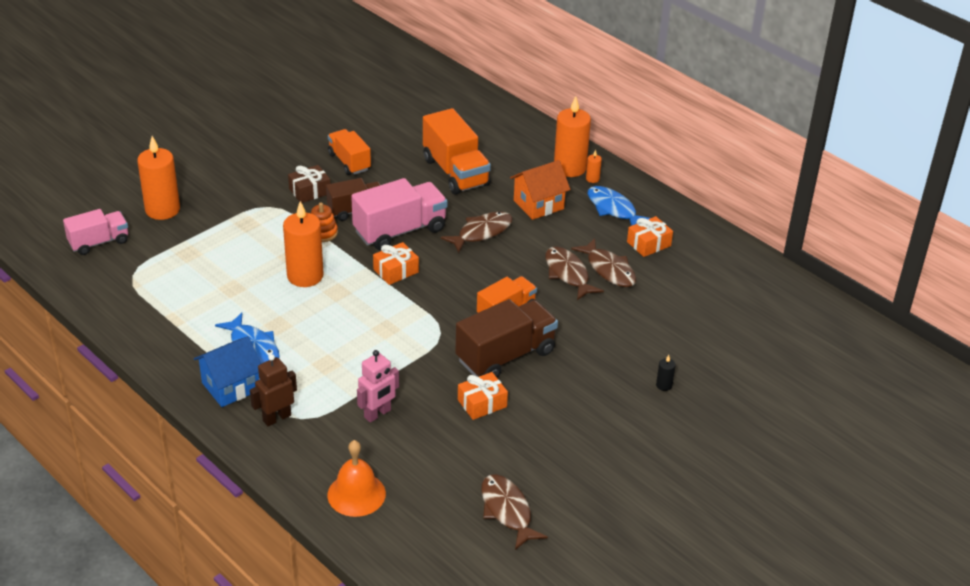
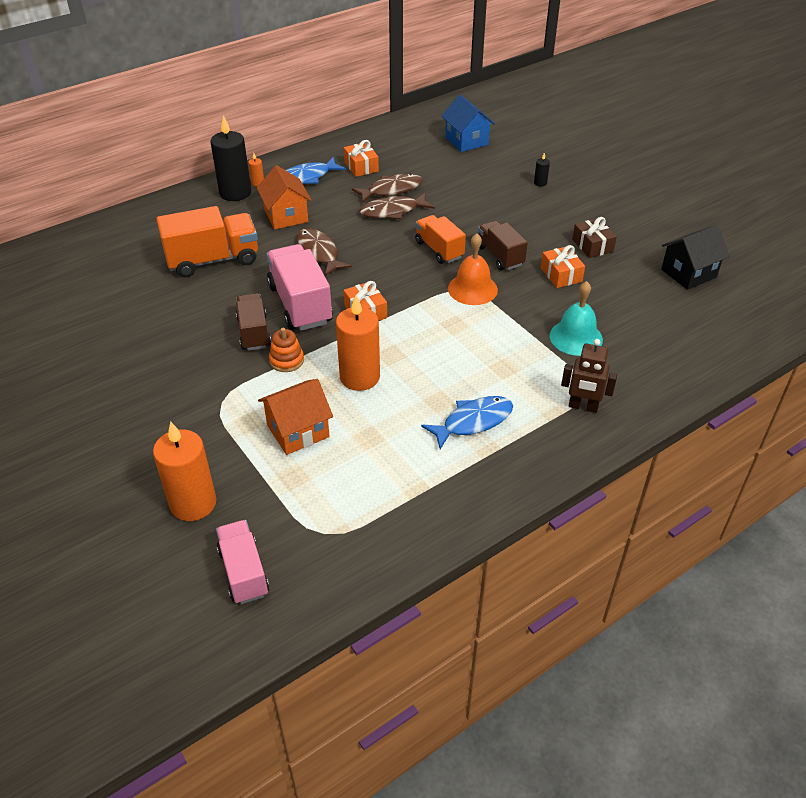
camera: 80 degrees left, 5 degrees up
blue house [194,336,261,407] -> blue house moved to [442,94,495,152]
brown robot [250,354,297,426] -> brown robot turned 45 degrees counterclockwise [561,339,617,413]
brown gift [288,165,330,203] -> brown gift moved to [572,217,617,258]
orange bell [327,440,386,517] -> orange bell moved to [448,233,498,305]
orange truck [328,129,371,175] -> none
pink robot [357,350,399,423] -> turquoise bell [550,281,603,356]
brown truck [455,299,558,377] -> brown truck [478,221,528,270], size x0.63
brown fish [481,474,548,550] -> black house [661,225,730,290]
orange candle [554,96,591,177] -> black candle [210,115,251,201]
none -> orange house [258,379,333,455]

